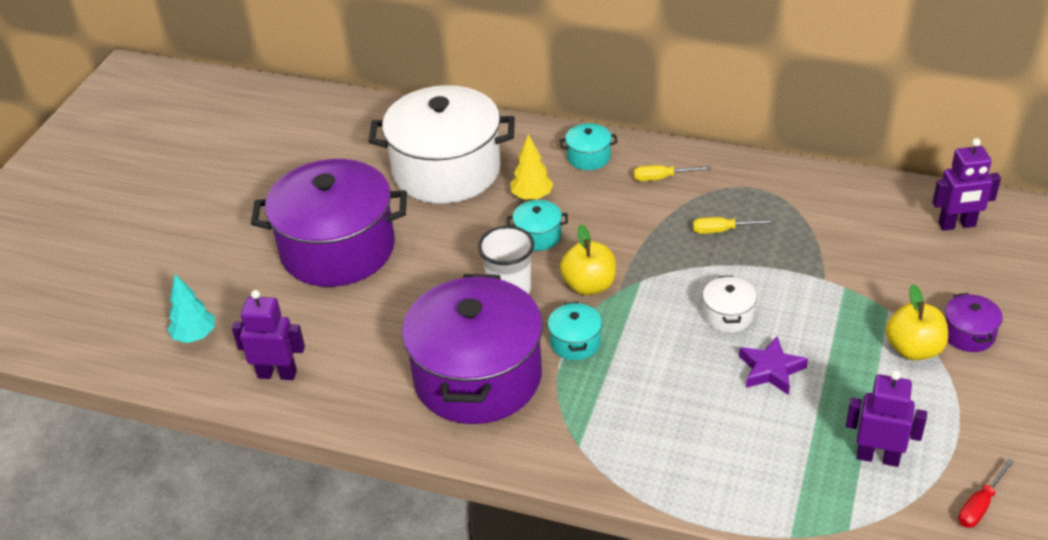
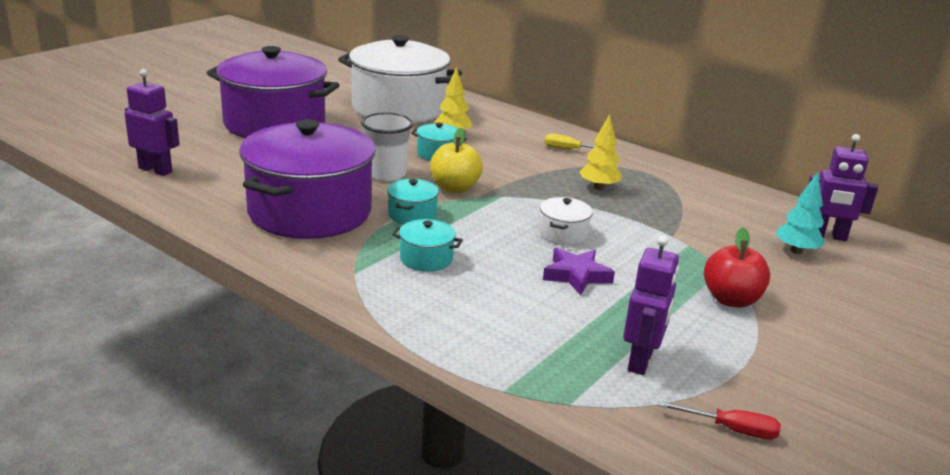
camera: 15 degrees right, 15 degrees down
turquoise tree [167,274,215,343] -> turquoise tree moved to [776,172,825,254]
turquoise pot [560,123,618,170] -> turquoise pot moved to [392,219,463,272]
yellow screwdriver [693,217,775,234] -> yellow tree [579,114,622,190]
purple robot [846,370,927,467] -> purple robot turned 75 degrees clockwise [623,235,679,375]
yellow apple [886,284,948,360] -> red apple [704,227,770,308]
purple pot [945,293,1003,352] -> none
red screwdriver [958,459,1014,528] -> red screwdriver turned 135 degrees counterclockwise [658,401,781,440]

